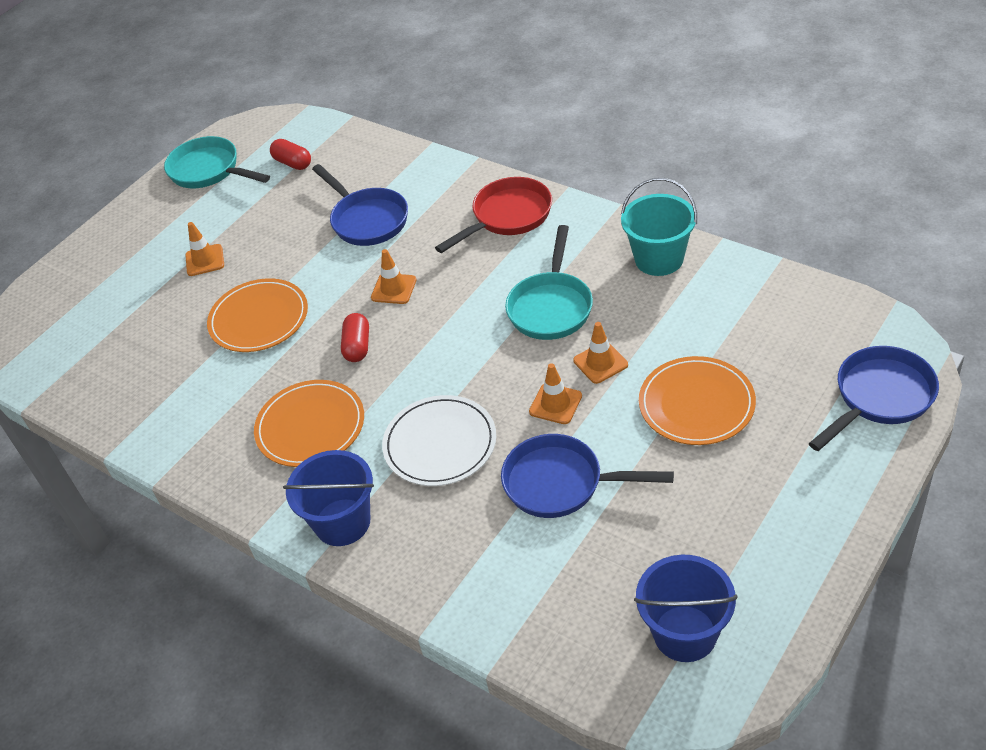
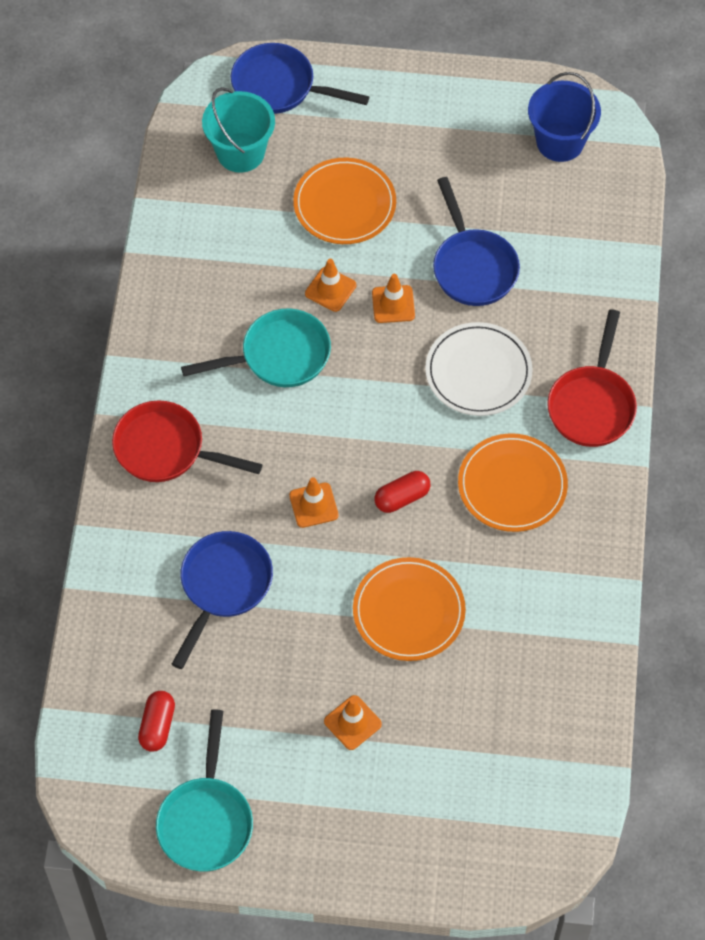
camera: 125 degrees left, 15 degrees up
blue bucket [283,450,374,546] -> red pan [547,309,637,447]
turquoise bucket [621,178,697,276] -> turquoise bucket moved to [202,87,275,173]

